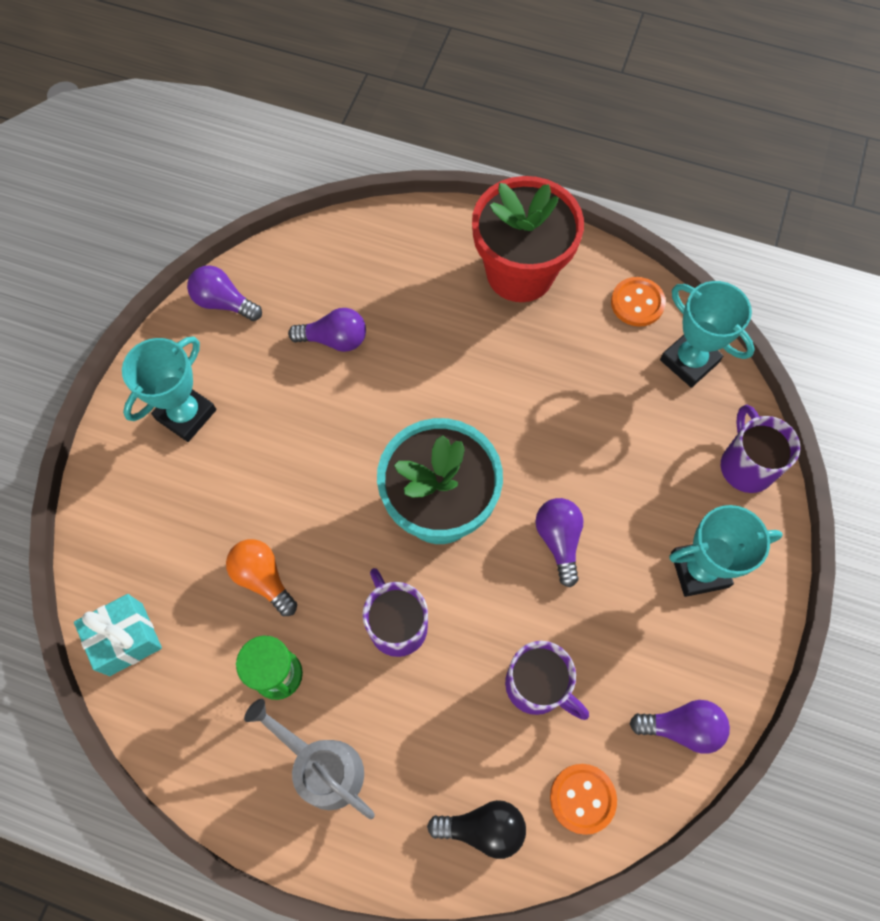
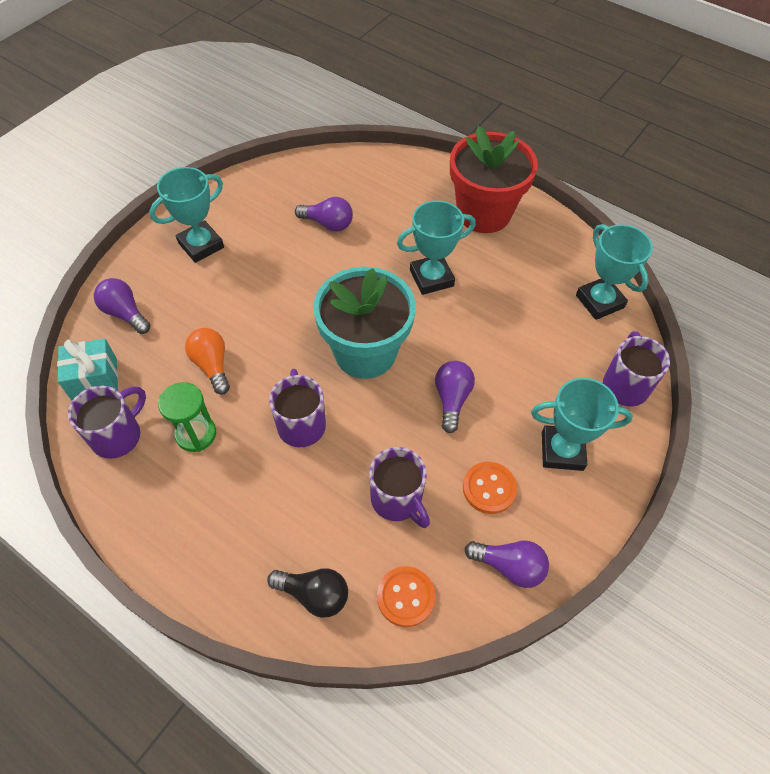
camera: 15 degrees right, 10 degrees down
purple light bulb [187,265,262,321] -> purple light bulb moved to [94,278,151,334]
grey watering can [244,699,375,819] -> none
orange button [611,277,666,327] -> orange button moved to [463,462,517,514]
none -> purple mug [68,386,146,459]
none -> turquoise trophy [397,200,476,295]

